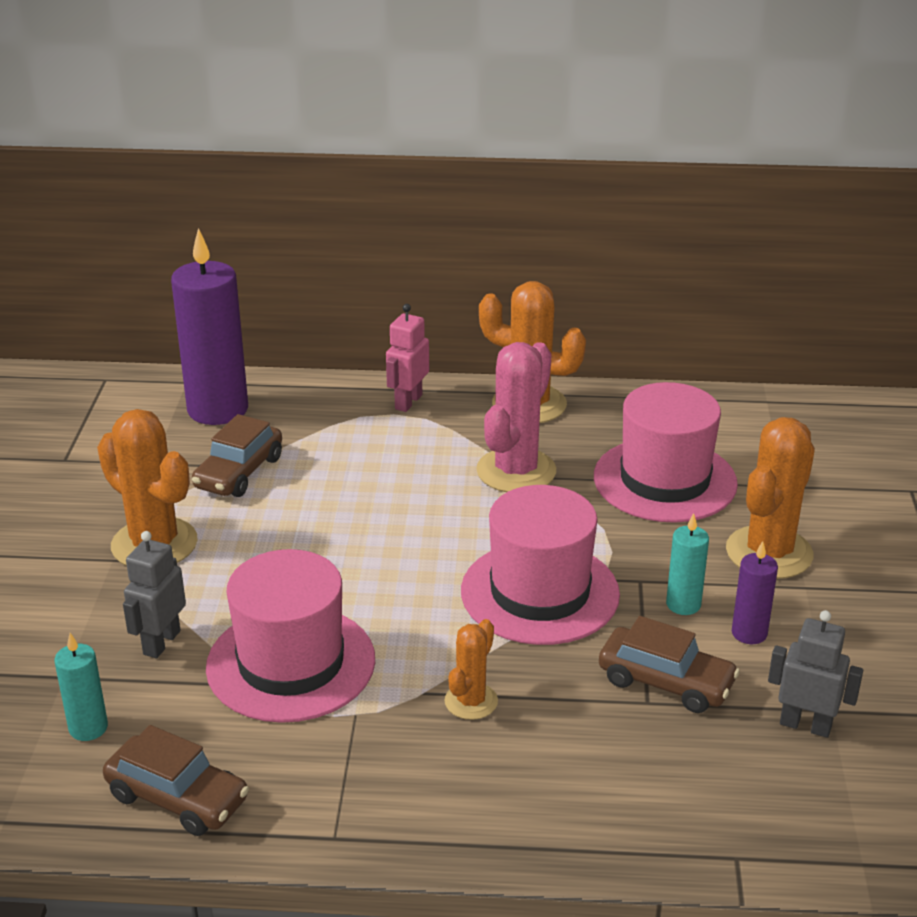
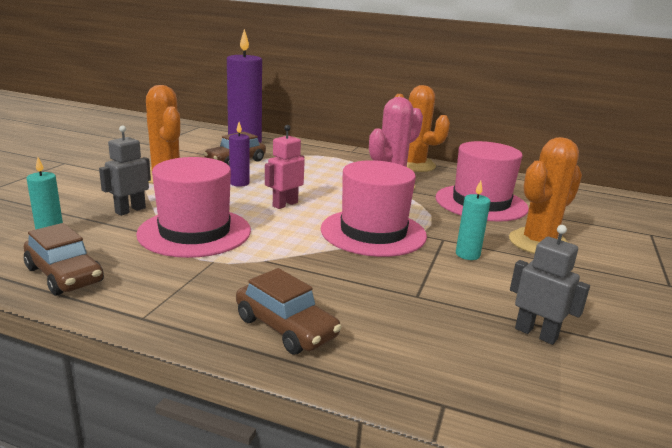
camera: 15 degrees right, 10 degrees down
pink robot [386,304,429,412] -> pink robot moved to [265,125,305,209]
orange cactus [444,619,498,720] -> none
brown car [599,616,740,713] -> brown car moved to [236,268,342,355]
purple candle [732,541,778,644] -> purple candle moved to [229,122,250,187]

